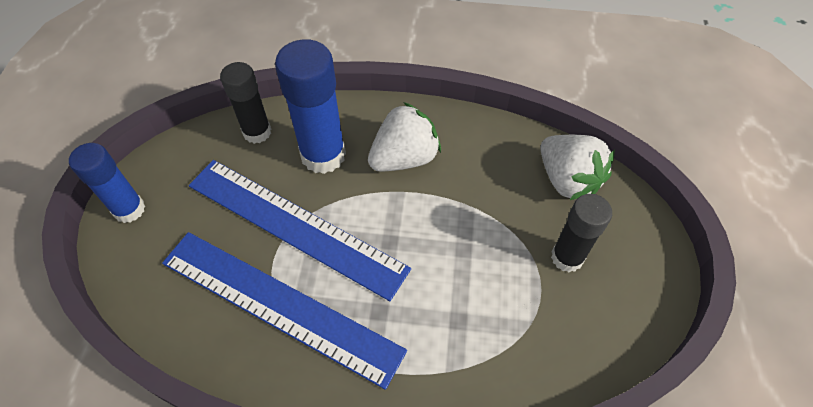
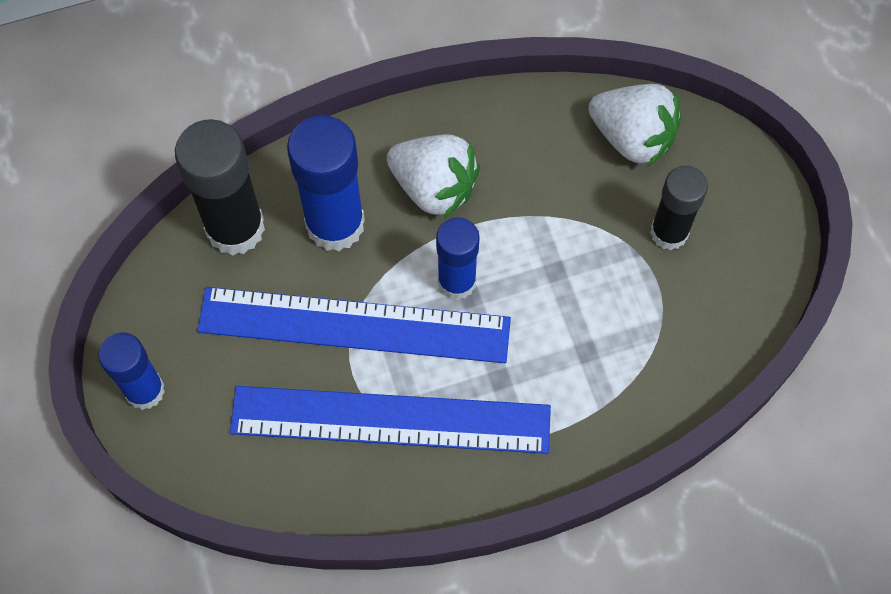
camera: 25 degrees left, 10 degrees up
black glue stick [220,62,271,144] -> black glue stick [175,119,265,256], size x1.55
white strawberry [368,102,441,171] -> white strawberry turned 90 degrees clockwise [387,134,480,219]
none -> blue glue stick [436,218,480,300]

